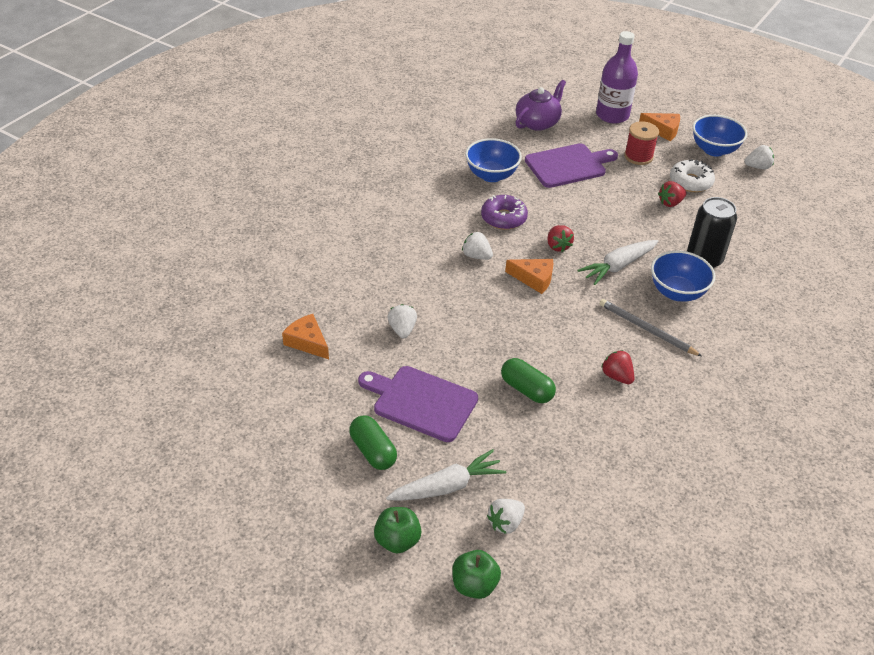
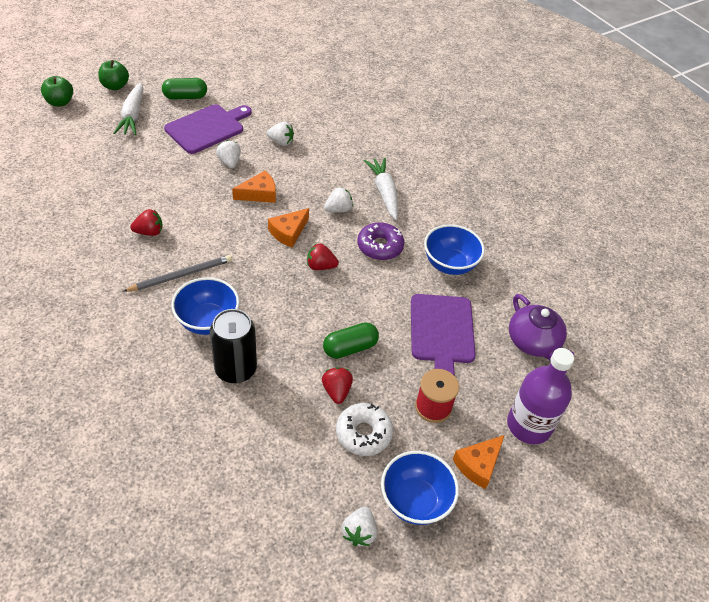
camera: 110 degrees right, 5 degrees up
orange cheese [282,314,329,359] -> orange cheese moved to [232,171,276,203]
white strawberry [487,499,525,534] -> white strawberry moved to [216,140,241,168]
green capsule [501,358,556,403] -> green capsule moved to [323,322,379,359]
white carrot [577,240,659,285] -> white carrot moved to [364,158,398,220]

